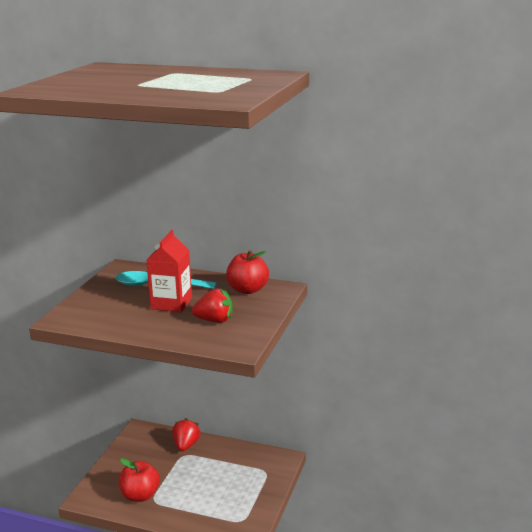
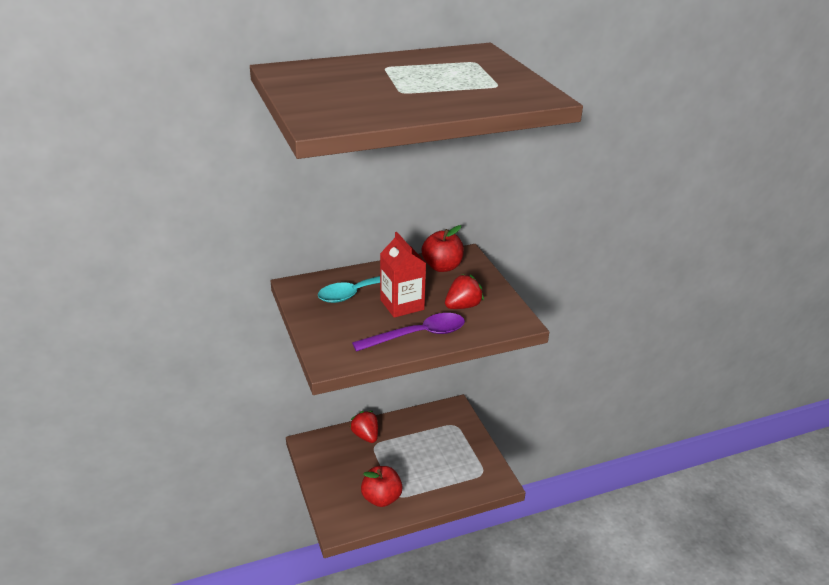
camera: 40 degrees left, 10 degrees up
none -> purple spoon [352,313,465,352]

